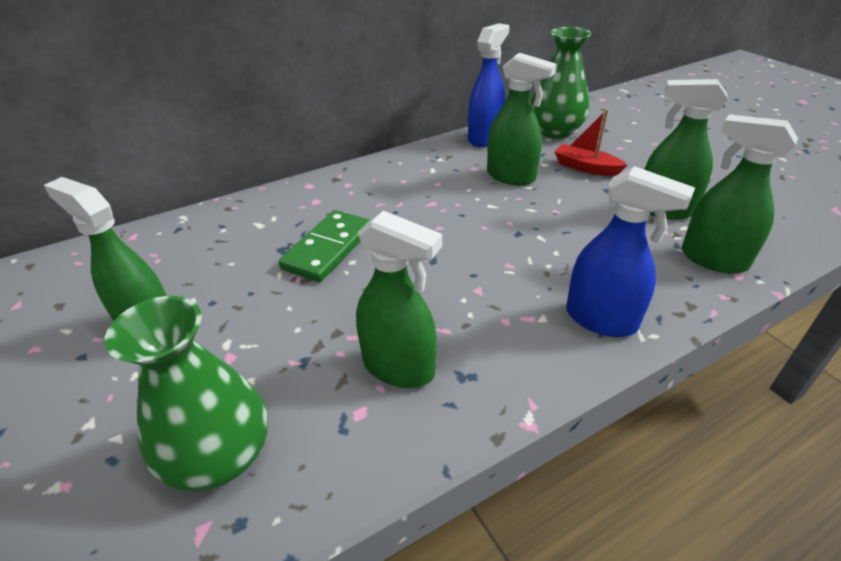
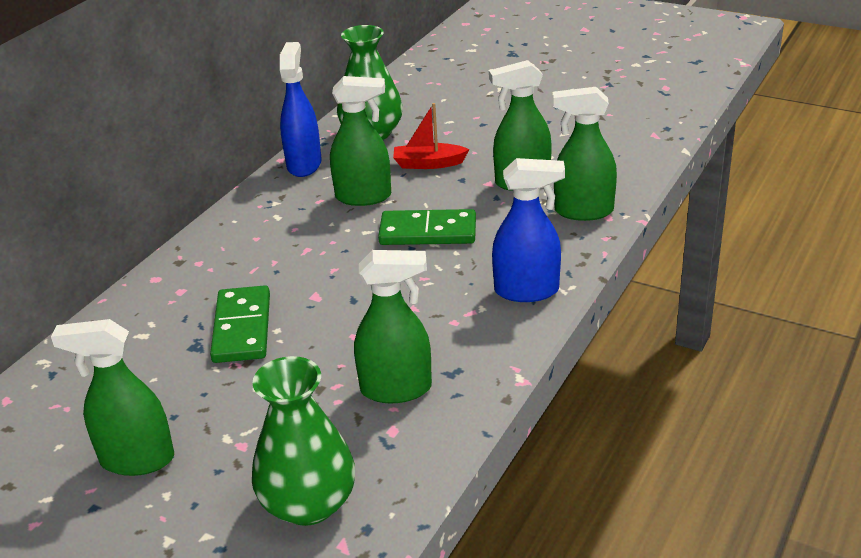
camera: 30 degrees left, 5 degrees down
none -> green domino [378,209,476,245]

